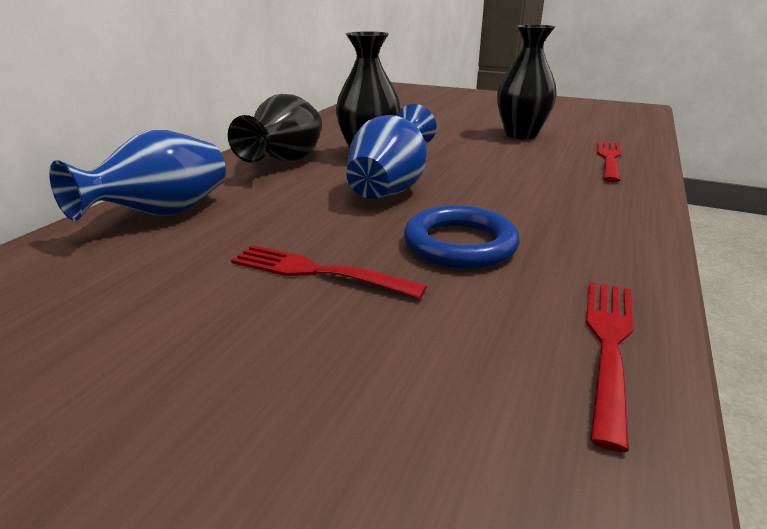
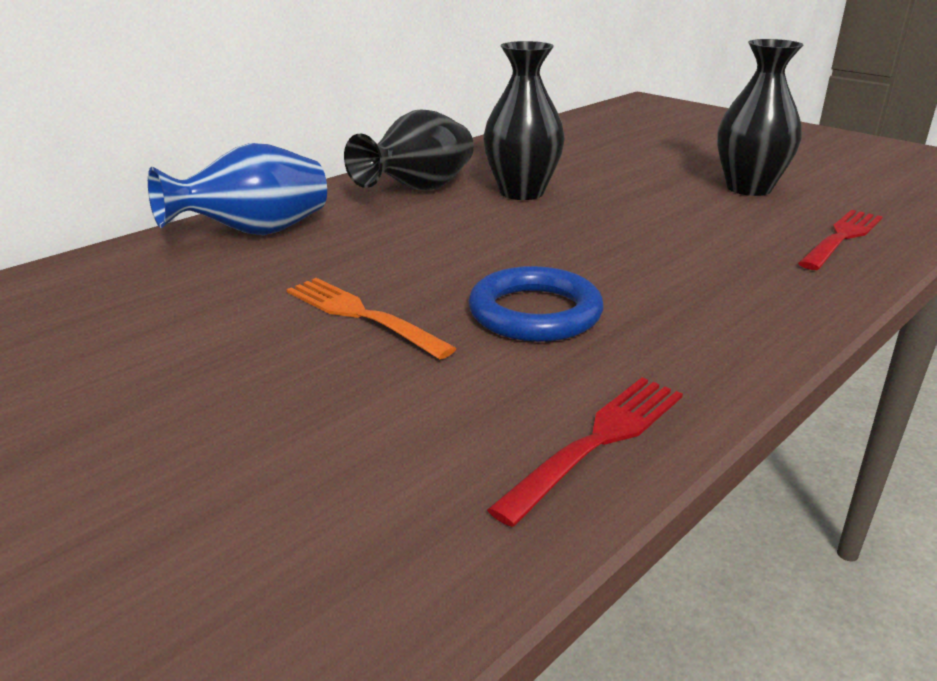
camera: 20 degrees right, 0 degrees up
red fork [231,245,427,299] -> orange fork [287,278,457,360]
blue vase [346,104,436,199] -> none

